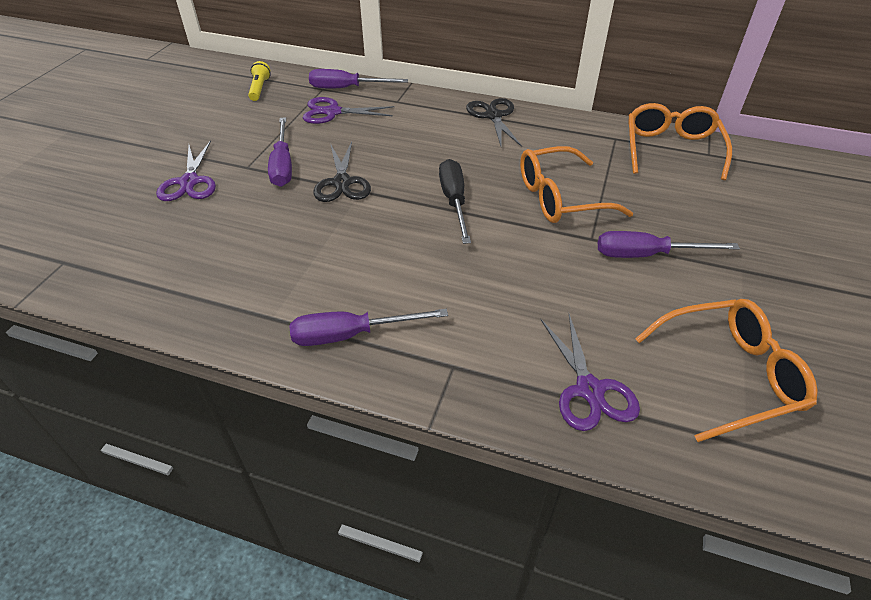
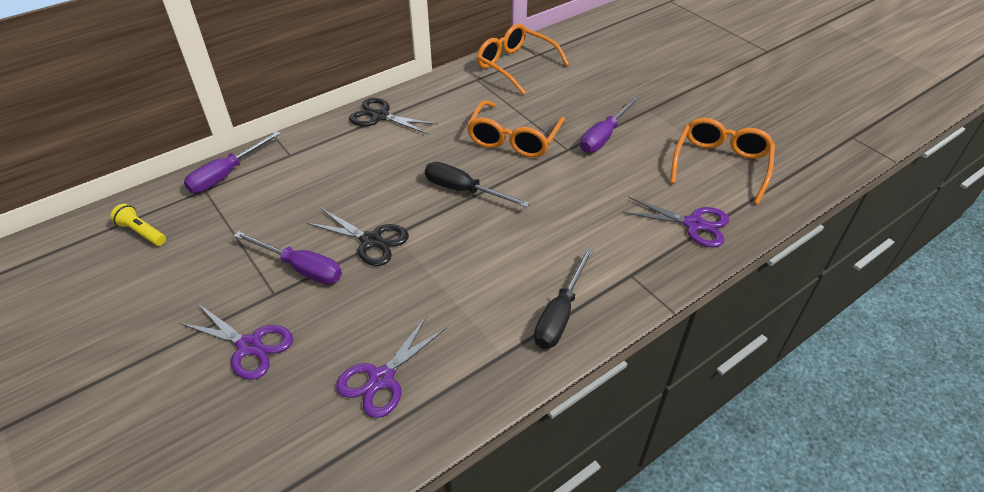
camera: 55 degrees left, 0 degrees up
purple screwdriver [289,309,448,346] -> black screwdriver [534,248,594,349]
purple scissors [303,97,394,124] -> purple scissors moved to [336,315,447,418]

